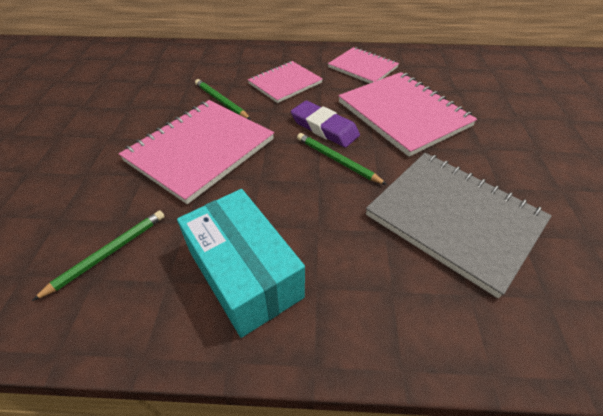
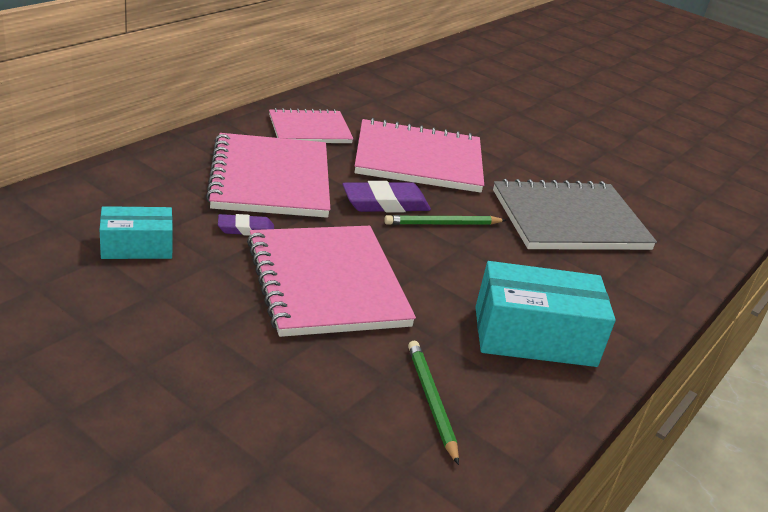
camera: 60 degrees left, 15 degrees down
green pencil [195,79,251,120] -> purple eraser [218,214,274,236]
pink notebook [248,61,323,103] -> pink notebook [206,133,330,218], size x1.64
none -> turquoise box [100,206,173,259]

